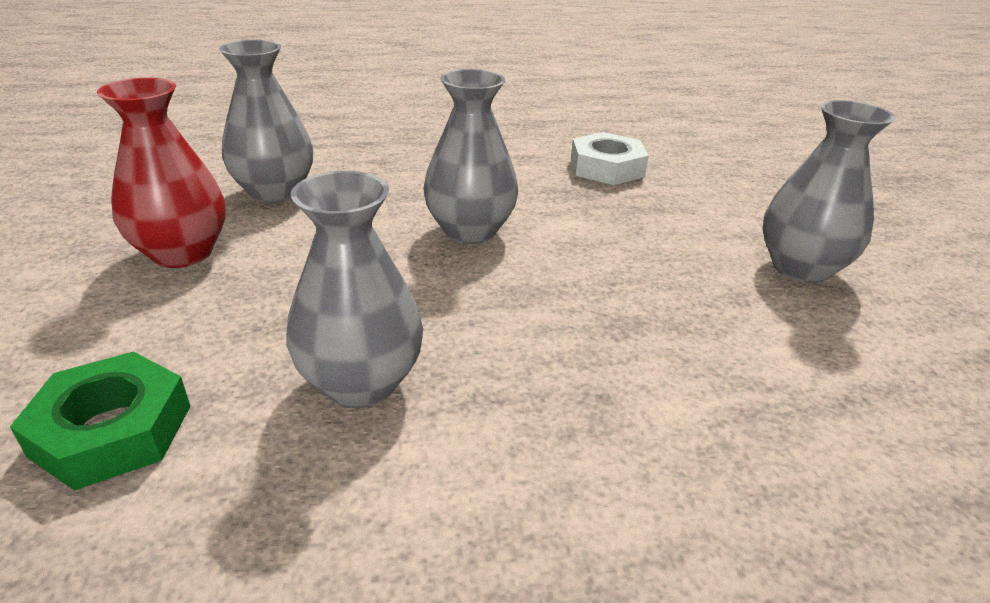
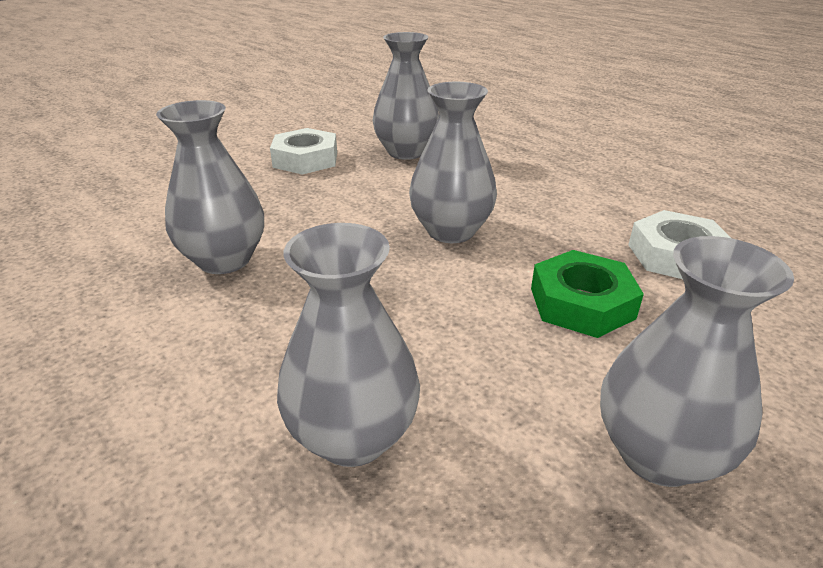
camera: 60 degrees right, 0 degrees up
green nut [10,352,190,490] -> green nut moved to [531,250,644,338]
red vase [97,78,226,268] -> white nut [270,128,337,175]
none -> grey vase [277,223,420,467]

